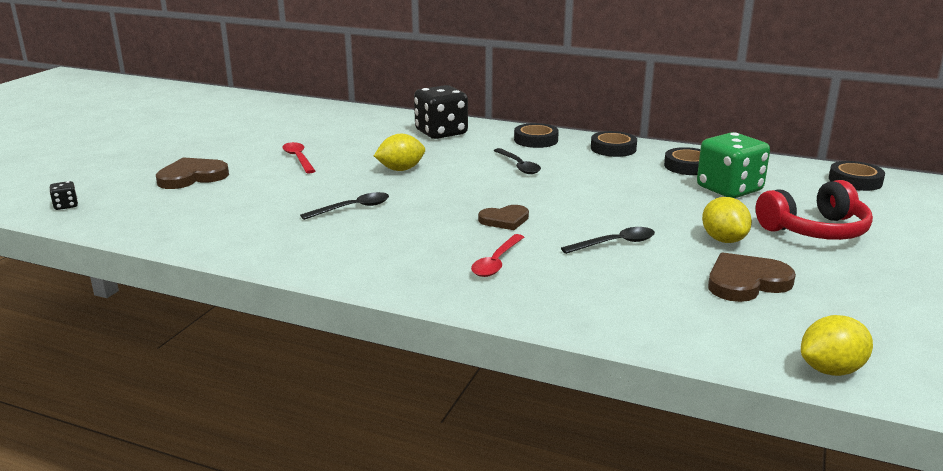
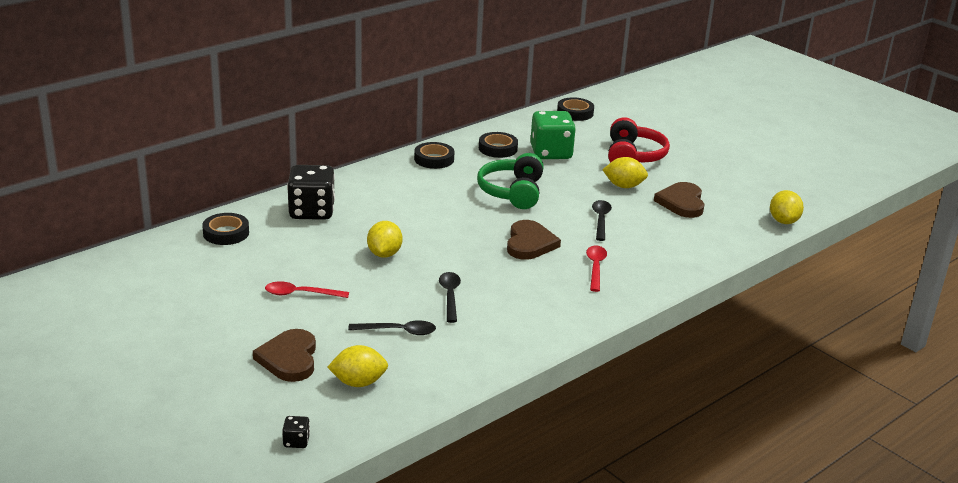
camera: 65 degrees left, 5 degrees up
red spoon [471,234,524,277] -> red spoon turned 135 degrees counterclockwise [586,246,607,292]
brown heart [478,205,529,230] -> brown heart [507,220,561,260], size x1.51
black spoon [494,148,541,174] -> black spoon moved to [348,320,436,335]
black tape [514,123,559,148] -> black tape moved to [202,213,249,245]
none -> yellow lemon [327,345,388,387]
none -> green headphones [477,153,544,209]

